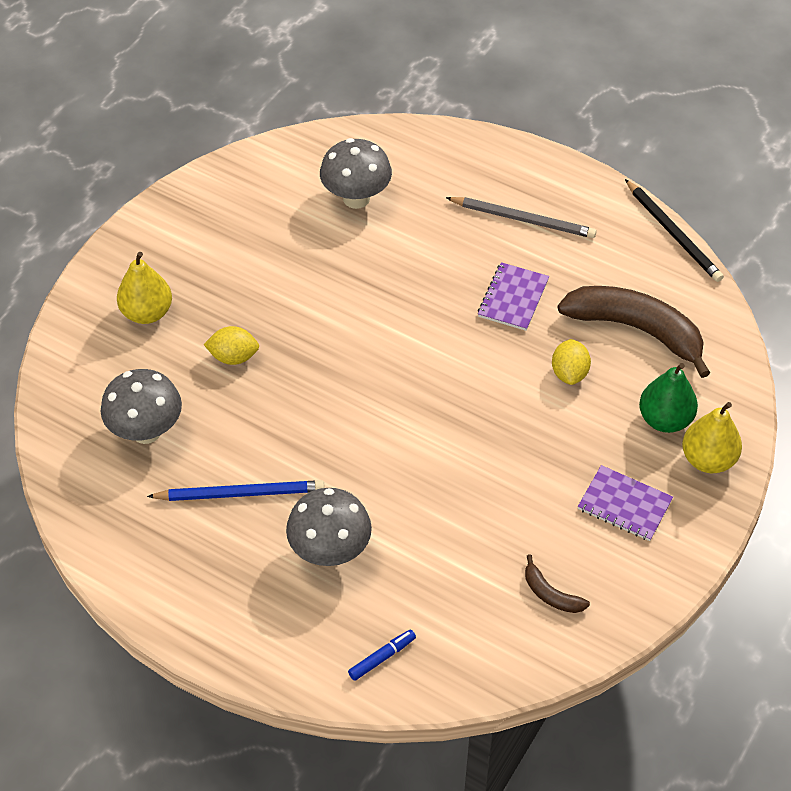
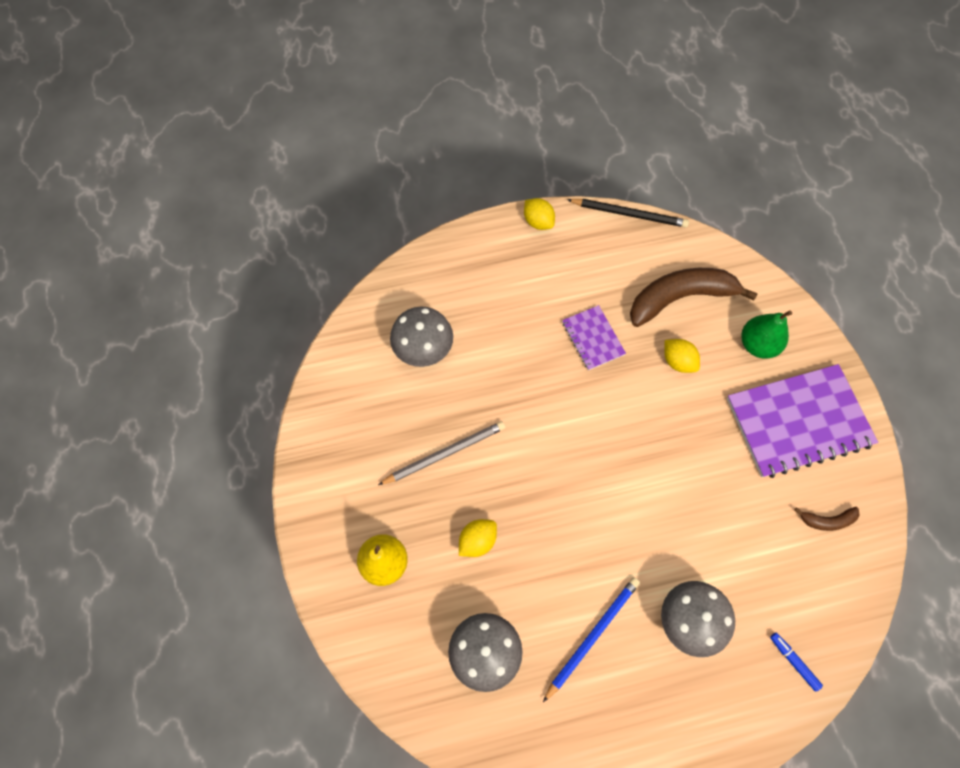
camera: 45 degrees left, 15 degrees up
blue marker [348,630,416,681] -> blue marker turned 45 degrees counterclockwise [770,633,823,692]
grey pencil [446,197,597,238] -> grey pencil moved to [378,421,506,485]
purple notebook [578,465,673,541] -> purple notebook [727,364,878,478], size x1.99
yellow pear [682,402,742,473] -> none
none -> yellow lemon [524,198,555,230]

